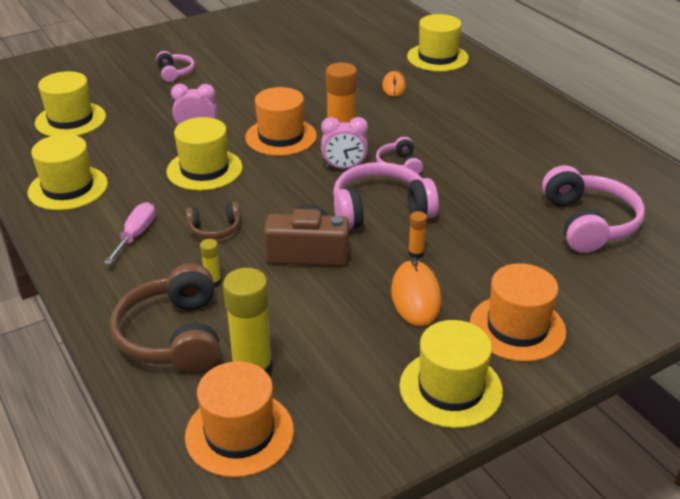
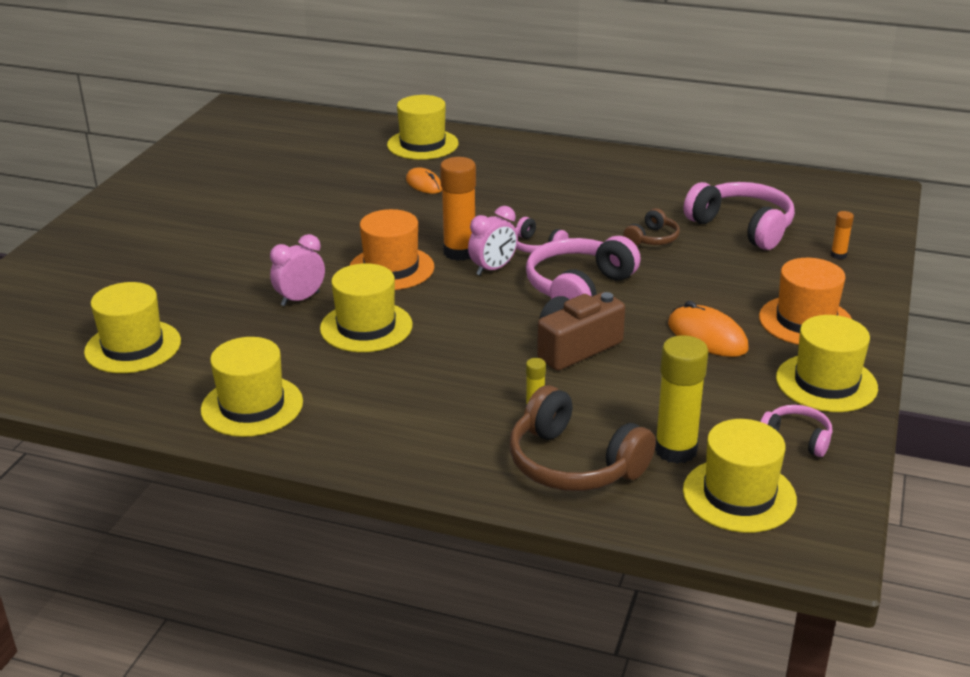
camera: 40 degrees left, 5 degrees down
pink screwdriver [104,202,155,264] -> none
pink headphones [156,51,195,82] -> pink headphones moved to [760,405,832,457]
orange hat [185,361,294,477] -> yellow hat [683,419,797,533]
brown headphones [186,202,240,239] -> brown headphones moved to [623,208,680,246]
orange glue stick [408,211,427,259] -> orange glue stick moved to [831,211,854,259]

